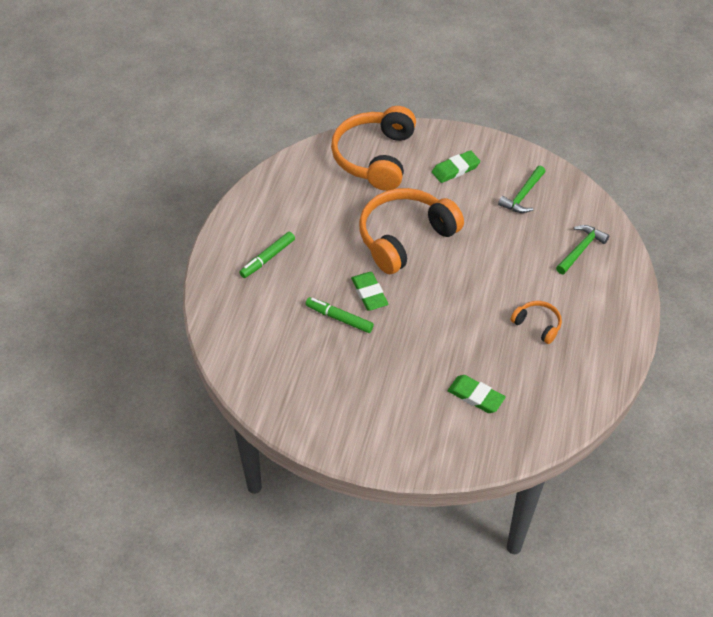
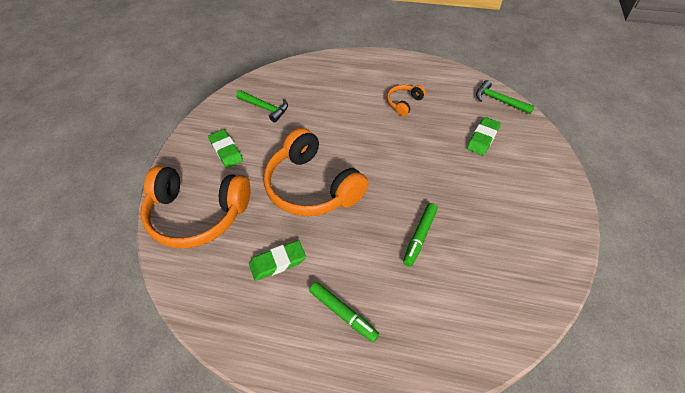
camera: 90 degrees left, 0 degrees up
green eraser [351,272,388,311] -> green eraser moved to [249,240,306,281]
green hammer [556,225,609,274] -> green hammer moved to [476,80,535,114]

